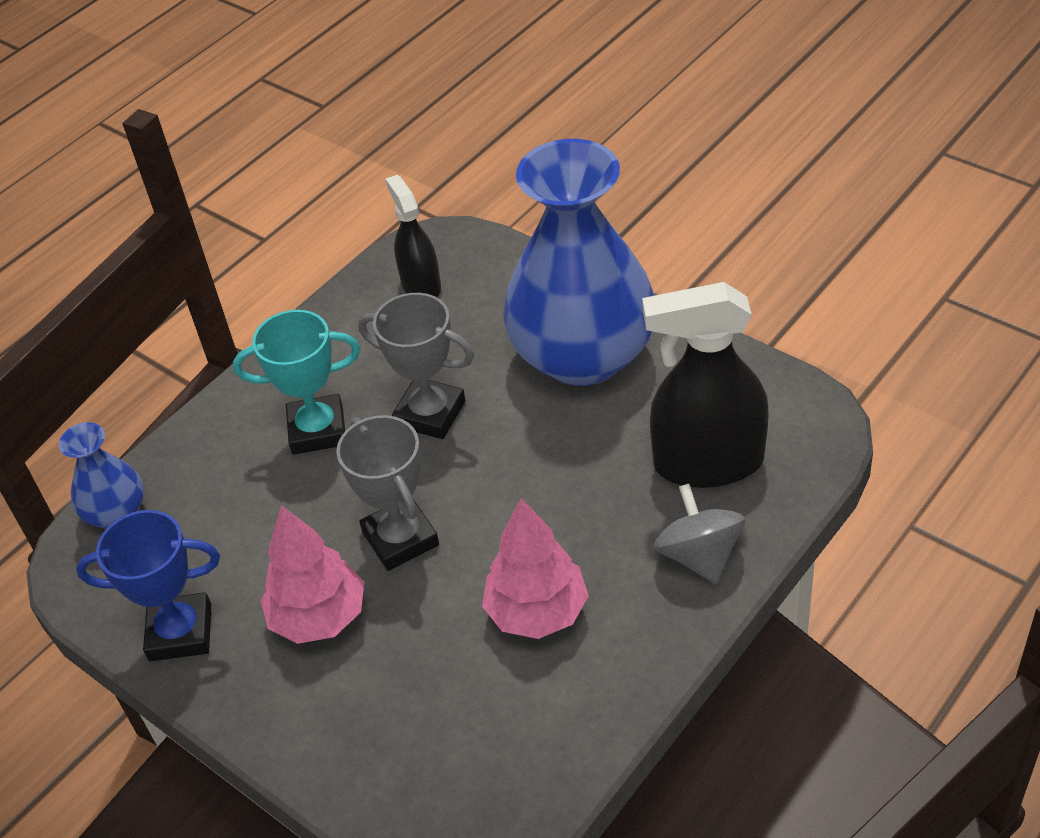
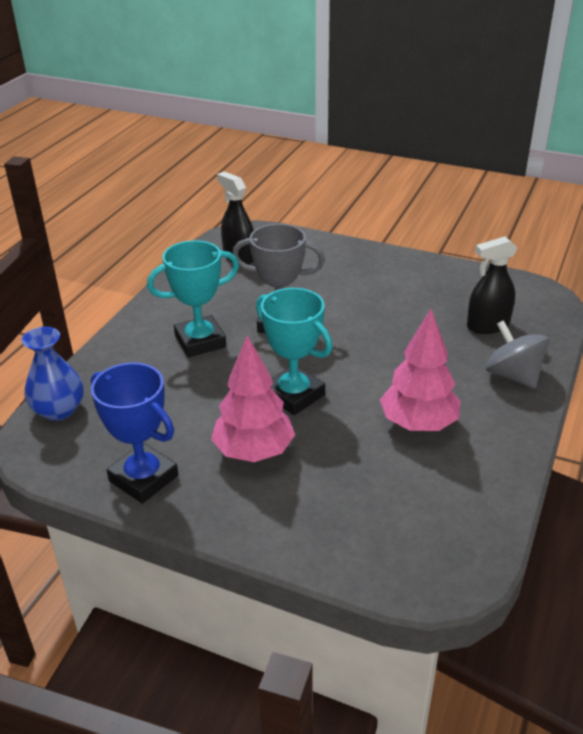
camera: 20 degrees left, 10 degrees down
blue trophy [76,510,220,662] -> blue trophy turned 60 degrees clockwise [91,362,178,504]
grey trophy [336,415,439,571] -> turquoise trophy [256,288,333,415]
blue vase [503,139,654,386] -> none
black spray bottle [642,282,769,488] -> black spray bottle [467,236,517,334], size x0.59

